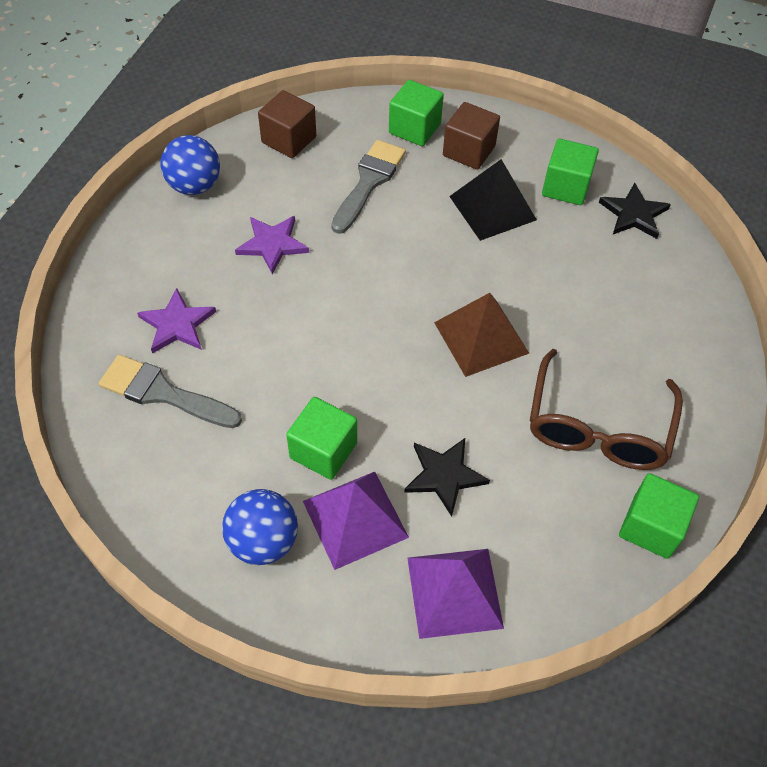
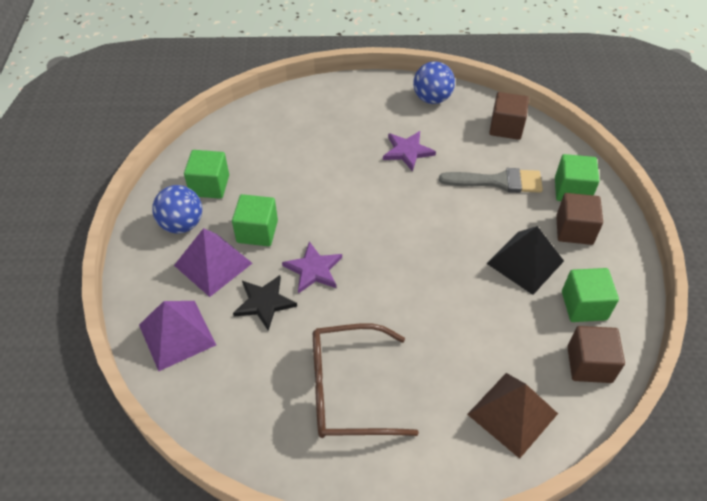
camera: 70 degrees right, 5 degrees down
grey brush [99,355,242,428] -> none
purple star [137,288,216,354] -> purple star moved to [282,241,342,294]
brown pyramid [434,293,529,377] -> brown pyramid moved to [467,373,558,459]
black star [599,183,671,239] -> brown cube [567,326,625,383]
green cube [619,473,699,559] -> green cube moved to [184,150,229,199]

